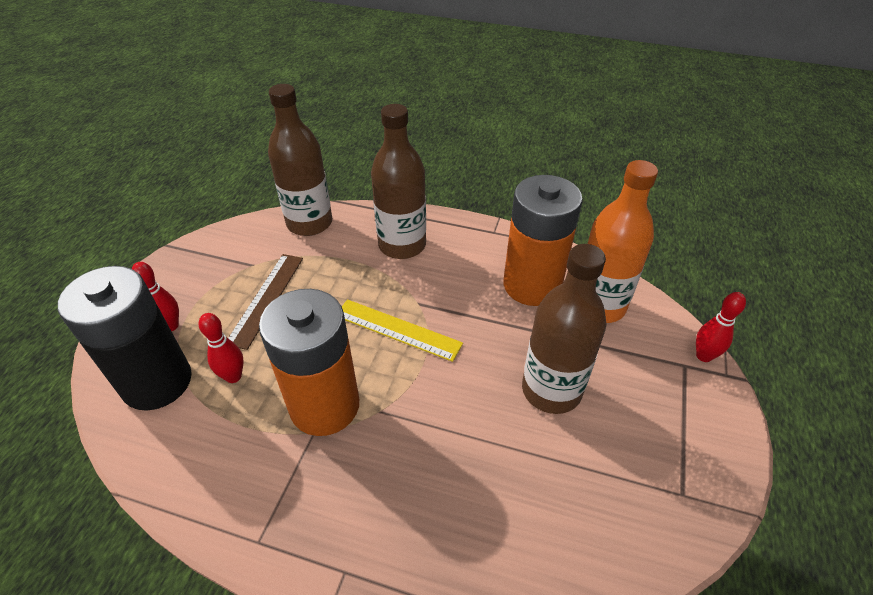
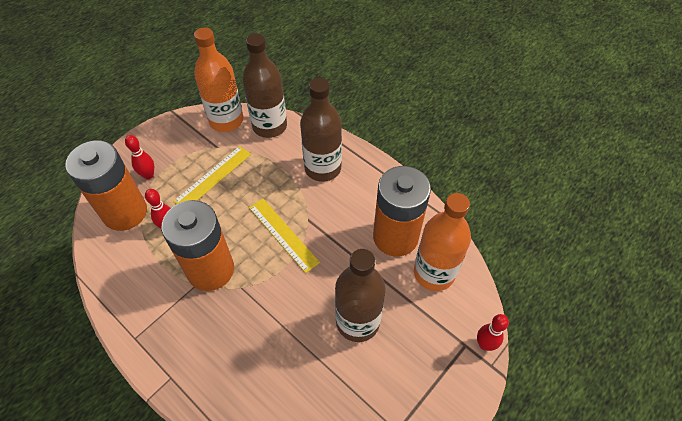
camera: 25 degrees right, 10 degrees up
black battery [58,266,192,411] -> orange battery [66,140,147,231]
brown ruler [228,254,303,350] -> yellow ruler [173,146,251,205]
none -> orange bottle [194,27,244,132]

